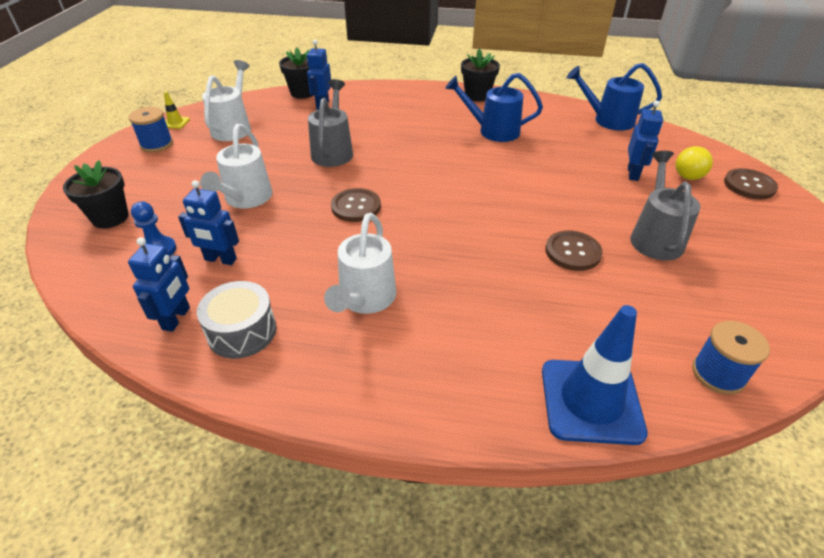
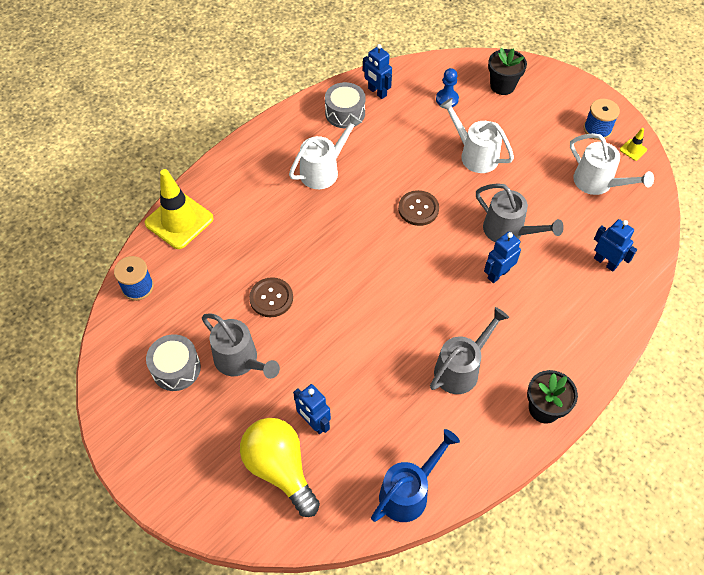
camera: 125 degrees right, 15 degrees up
blue robot [178,180,239,265] -> blue robot moved to [484,231,521,283]
black flower pot [279,48,313,99] -> none
white watering can [324,213,397,314] -> white watering can turned 90 degrees clockwise [289,113,362,189]
blue watering can [445,73,543,142] -> grey watering can [430,307,509,394]
blue traffic cone [542,305,648,445] -> yellow traffic cone [145,169,214,249]
yellow light bulb [675,146,713,180] -> yellow light bulb [240,418,320,517], size x1.71
brown button [724,168,778,199] -> none
none -> grey drum [146,334,201,391]

